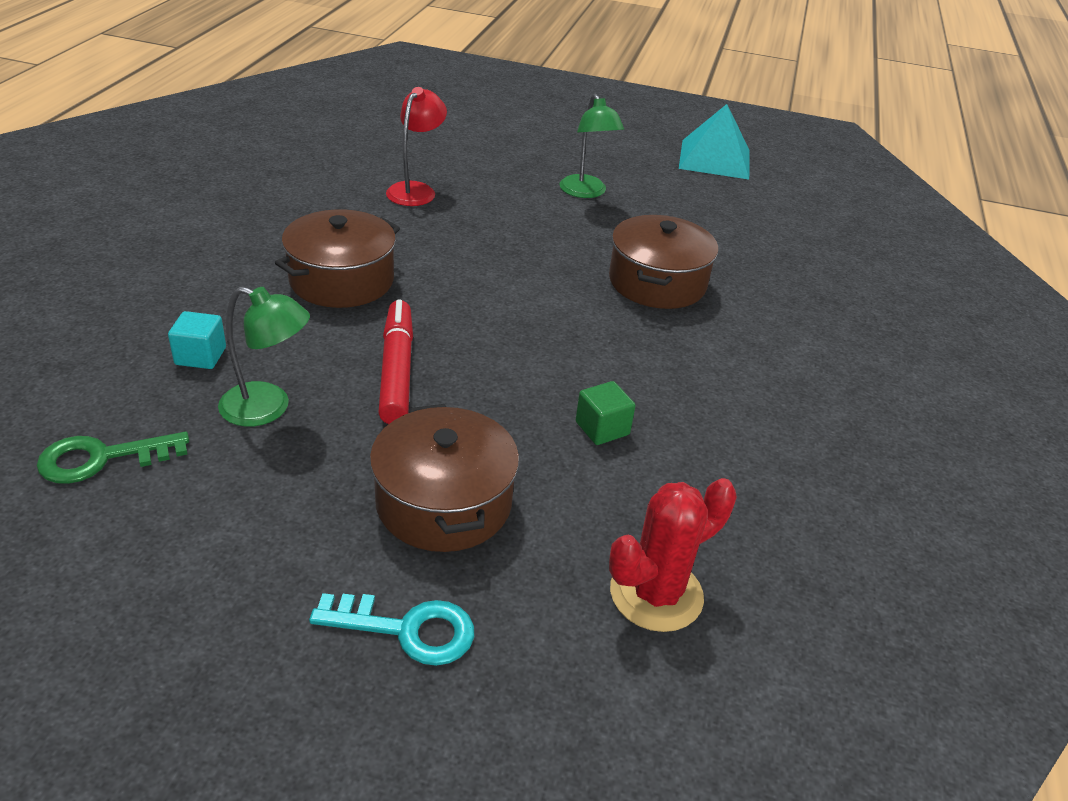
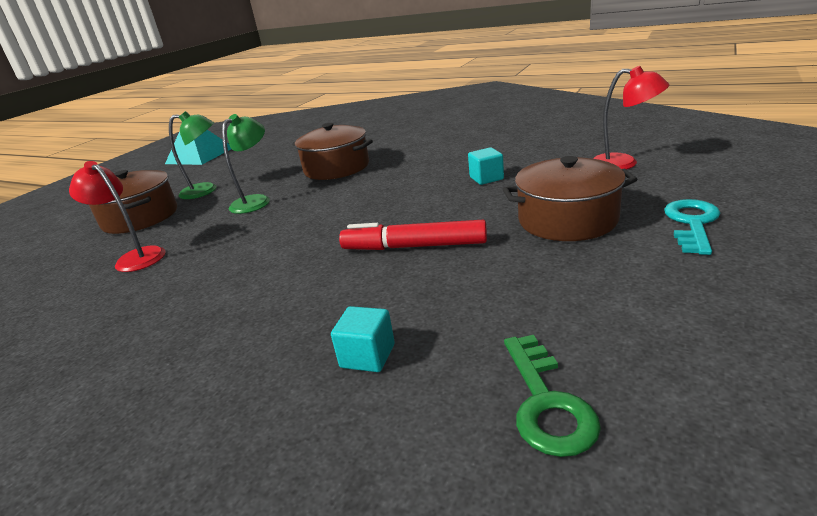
camera: 70 degrees left, 10 degrees down
green lamp [218,286,310,427] -> green lamp moved to [222,114,270,214]
brown pot [275,210,400,308] -> brown pot moved to [89,170,177,234]
green cube [576,381,636,445] -> turquoise cube [468,147,504,185]
red cactus [609,478,737,632] -> red lamp [593,66,669,169]

